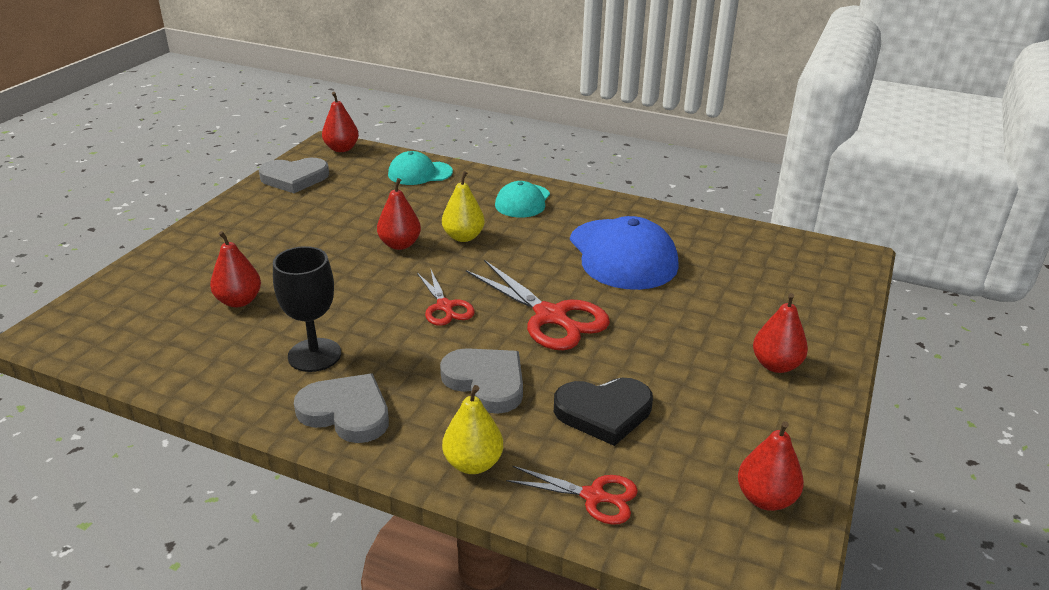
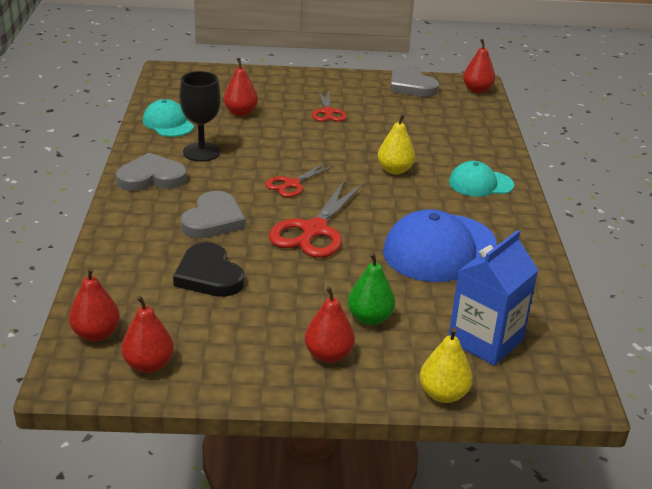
camera: 65 degrees right, 0 degrees up
grey heart [294,374,389,443] -> grey heart turned 105 degrees counterclockwise [116,153,187,191]
red pear [377,178,421,250] -> red pear moved to [69,267,120,341]
turquoise cap [388,151,453,185] -> turquoise cap moved to [143,99,194,137]
yellow pear [442,385,503,474] -> yellow pear moved to [420,327,473,403]
red scissors [506,466,638,525] -> red scissors moved to [312,90,347,122]
none -> green pear [348,253,395,325]
none -> blue carton [449,230,538,366]

